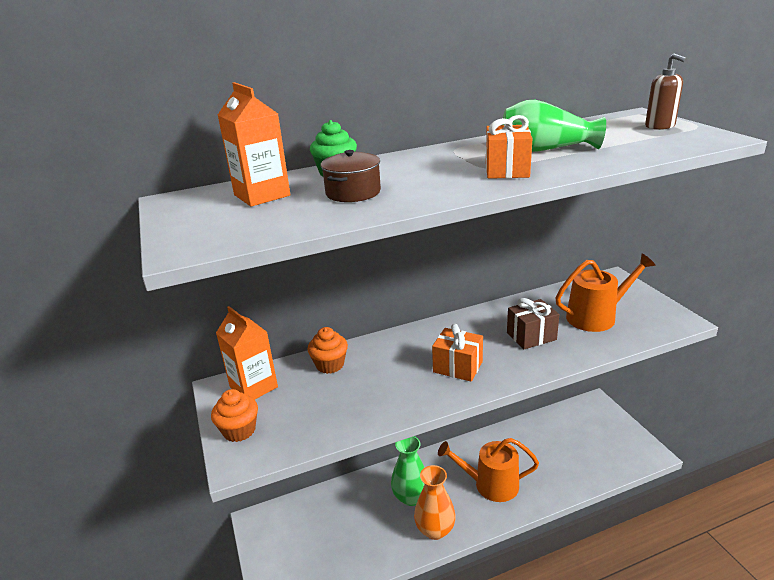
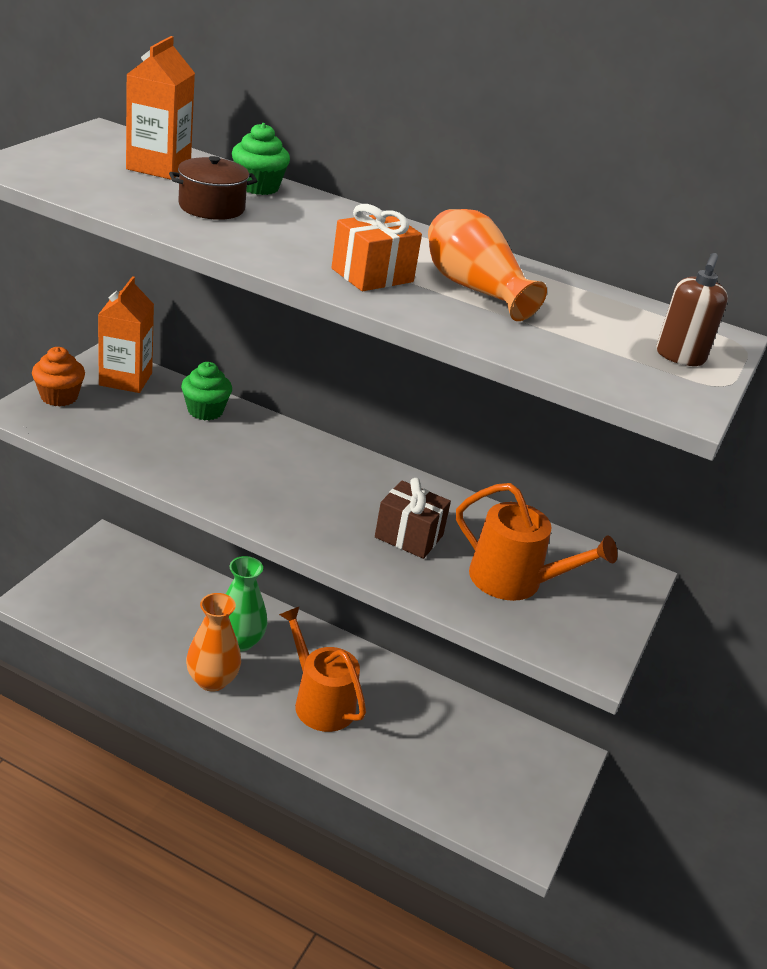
camera: 40 degrees right, 5 degrees up
orange cupcake [307,327,348,374] -> green cupcake [181,362,232,420]
orange gift [432,324,483,382] -> none
green vase [503,100,606,152] -> orange vase [428,209,547,321]

